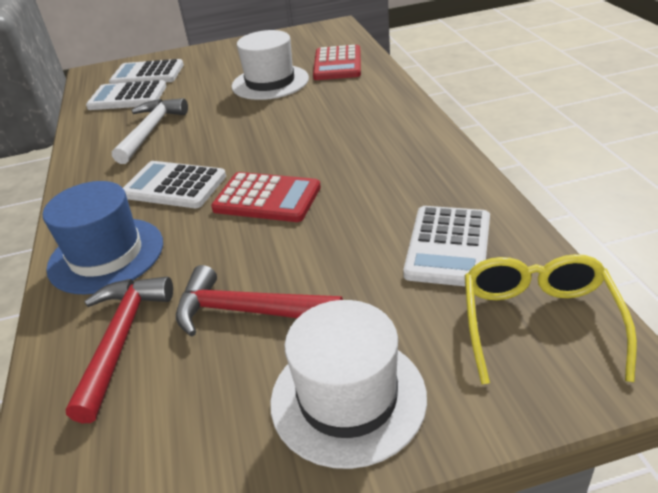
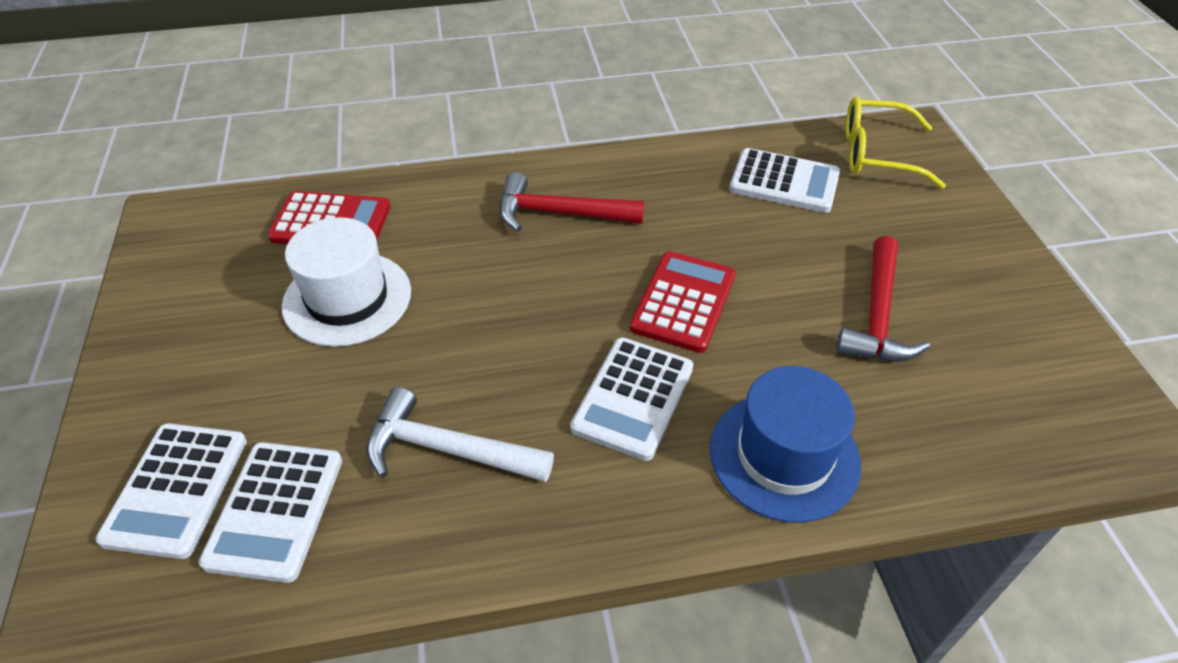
camera: 90 degrees left, 10 degrees up
red hammer [66,276,173,423] -> red hammer moved to [499,172,645,232]
white hat [270,300,427,469] -> none

